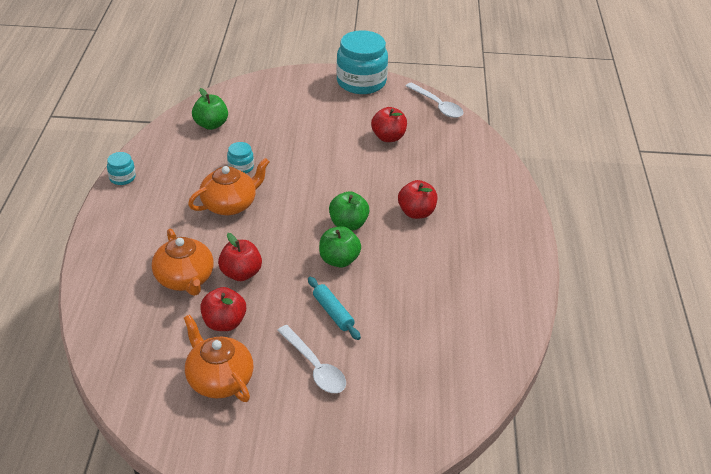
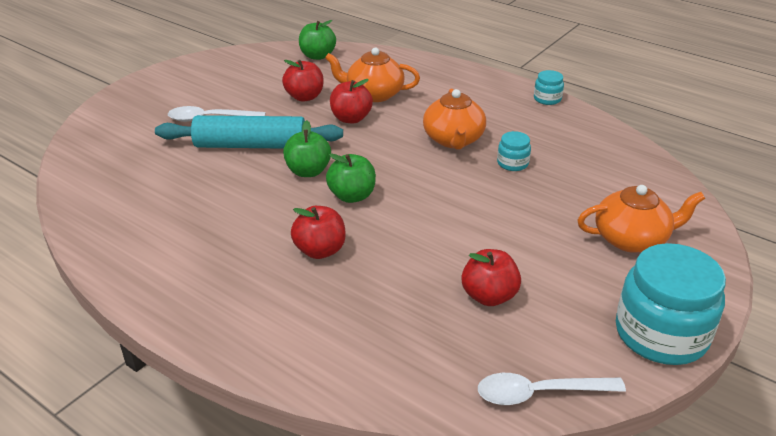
camera: 125 degrees right, 5 degrees down
orange teapot [184,315,253,402] -> orange teapot moved to [577,185,705,253]
green apple [192,88,228,130] -> green apple moved to [299,20,336,60]
turquoise rolling pin [308,277,361,340] -> turquoise rolling pin [155,115,343,149], size x1.92

